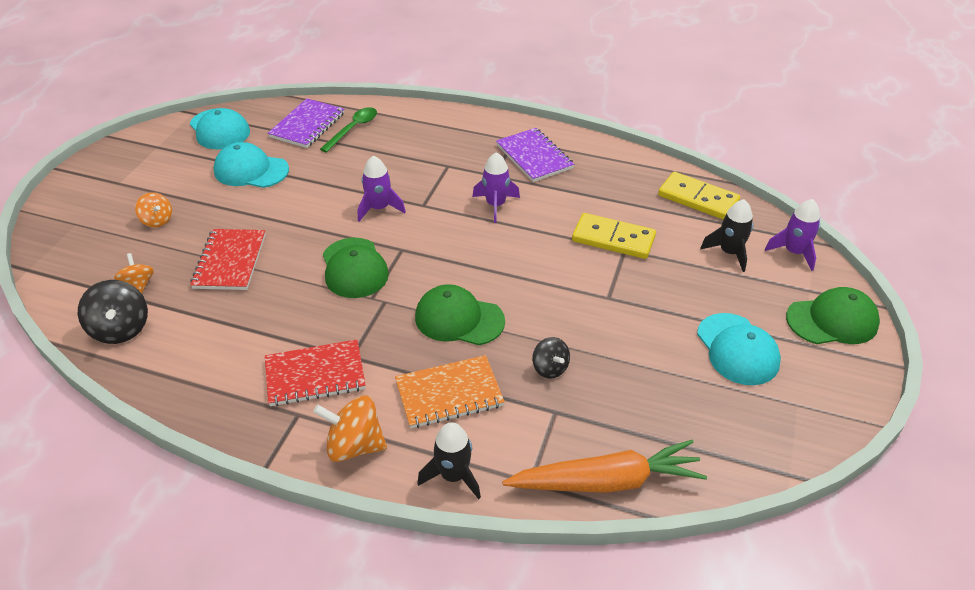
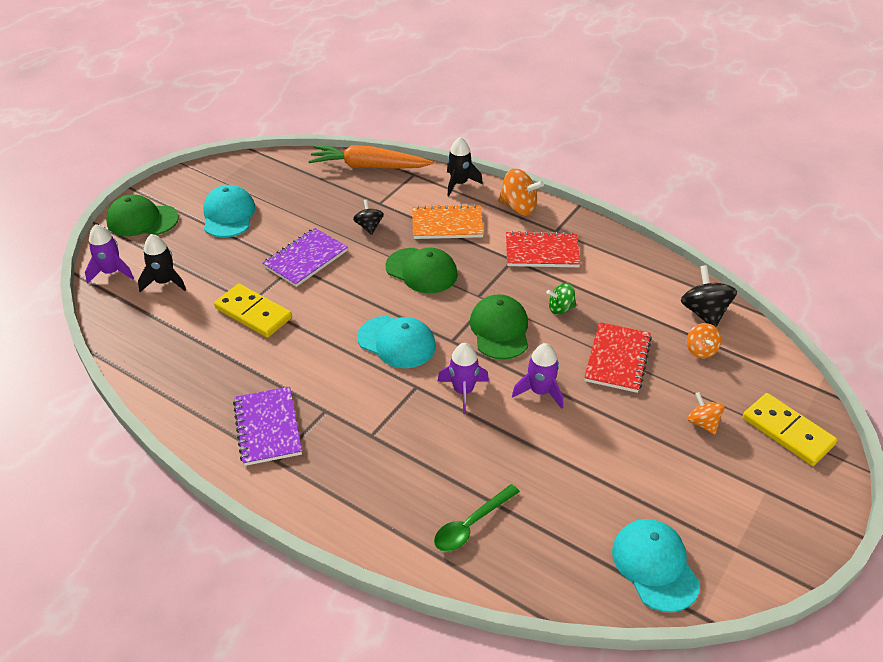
camera: 165 degrees left, 0 degrees up
turquoise cap [214,142,289,188] -> turquoise cap moved to [357,316,436,368]
purple notebook [268,98,344,148] -> purple notebook moved to [262,228,348,287]
purple rocket [472,152,520,223] -> purple rocket moved to [512,343,563,409]
yellow domino [658,172,740,220] -> yellow domino moved to [743,393,837,466]
none -> green spinning top [546,283,576,315]

